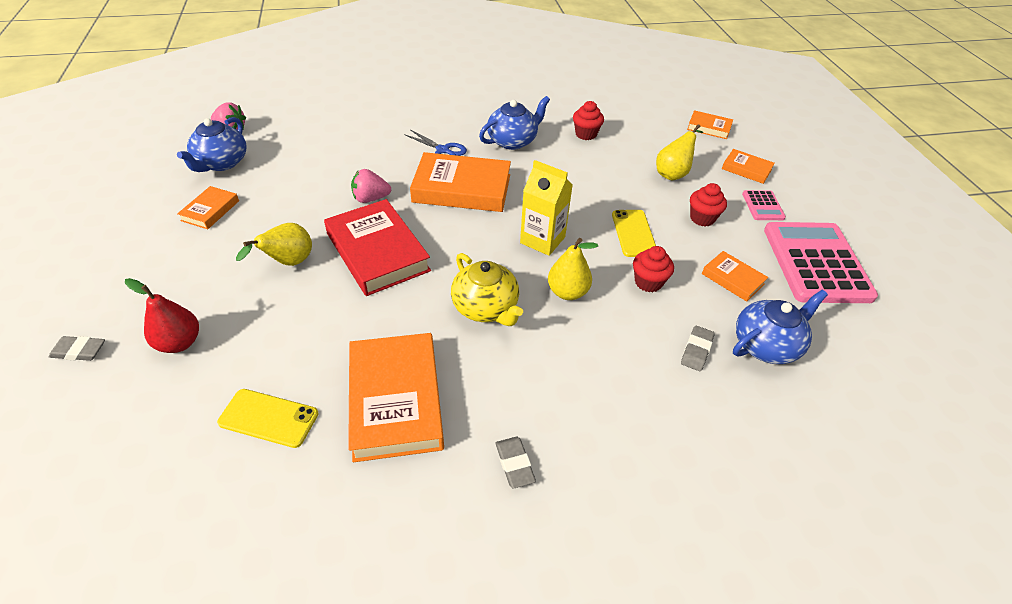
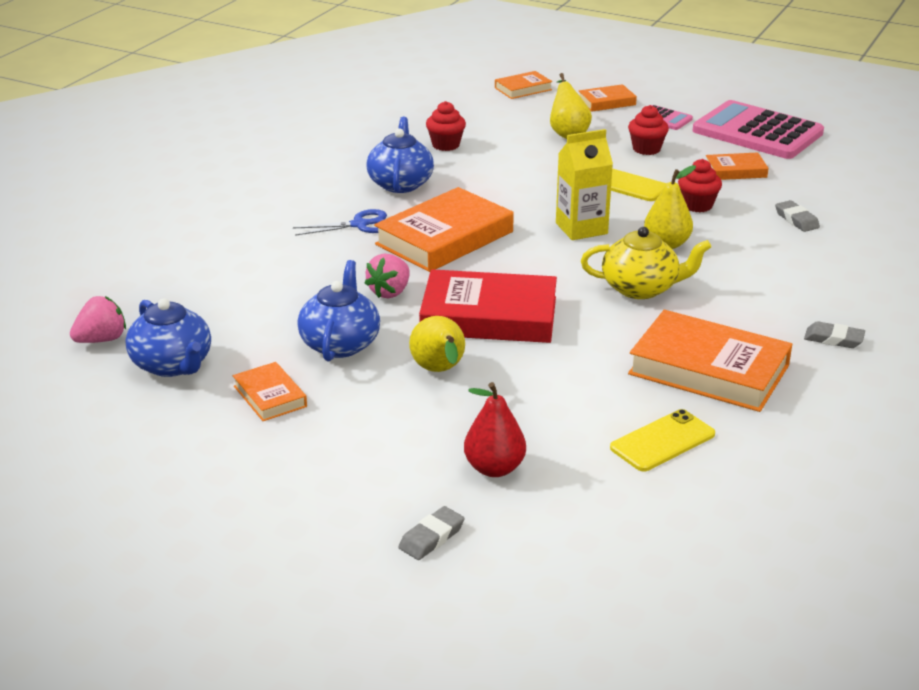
camera: 50 degrees left, 15 degrees down
blue teapot [733,290,828,364] -> blue teapot moved to [297,260,380,361]

